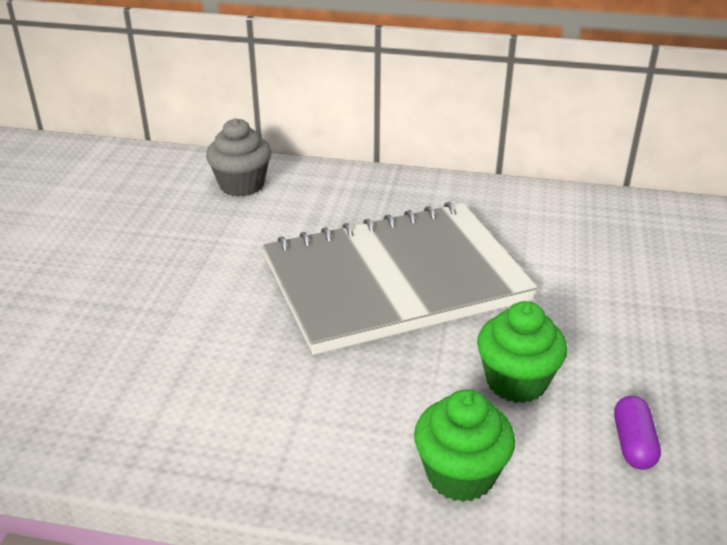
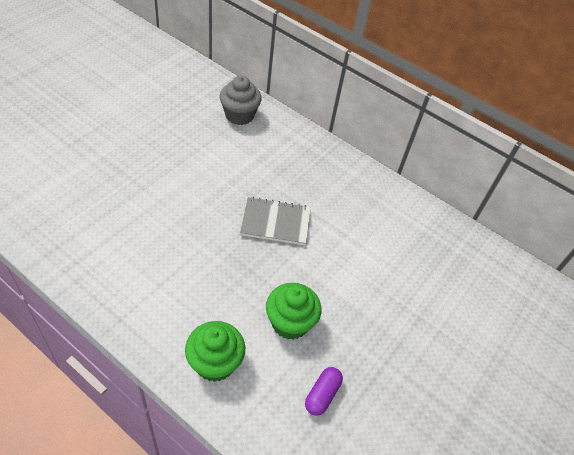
camera: 20 degrees right, 15 degrees up
grey notebook [263,202,538,355] -> grey notebook [240,197,311,245], size x0.45

